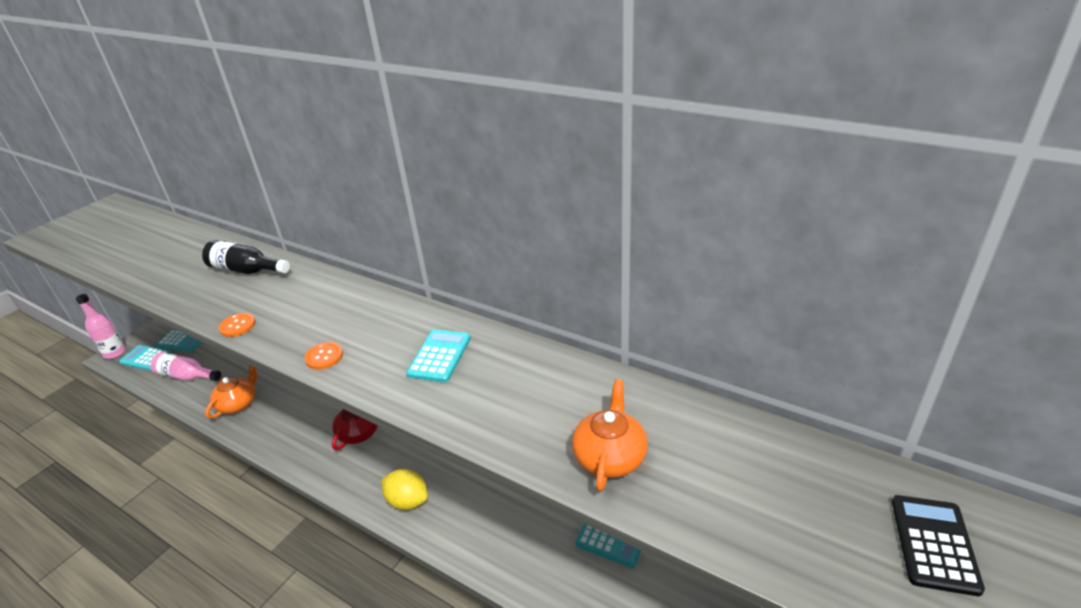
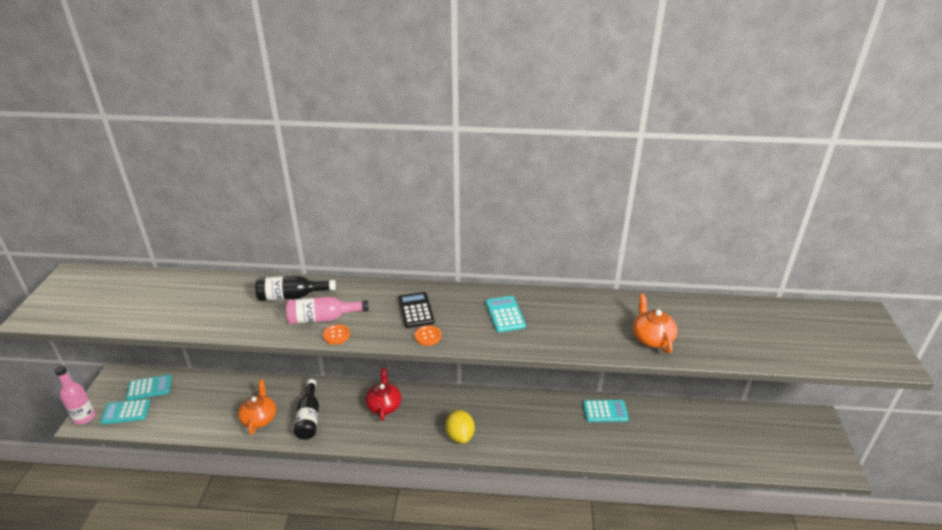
camera: 30 degrees left, 0 degrees up
pink bottle [150,352,221,381] -> pink bottle moved to [286,297,369,324]
yellow lemon [381,469,428,510] -> yellow lemon turned 75 degrees clockwise [445,410,475,443]
black calculator [892,495,985,596] -> black calculator moved to [398,292,434,328]
none -> black bottle [294,379,319,440]

